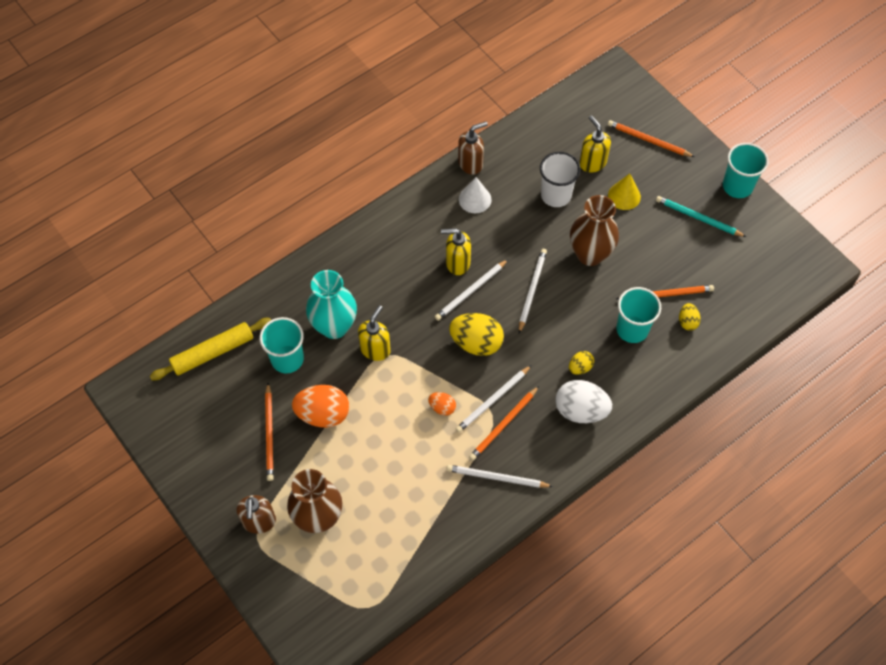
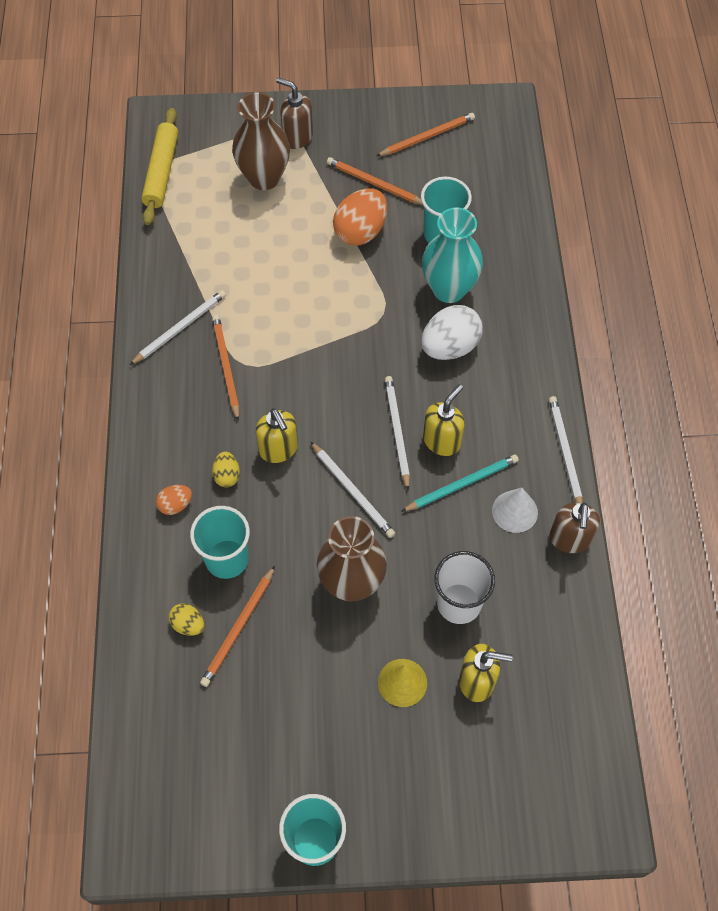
camera: 125 degrees right, 0 degrees up
yellow rolling pin [150,318,271,380] -> yellow rolling pin moved to [142,108,178,225]
yellow soap dispenser [358,305,391,361] -> yellow soap dispenser moved to [256,408,298,463]
orange egg [428,392,456,416] -> orange egg moved to [156,485,192,515]
yellow egg [449,313,504,356] -> none
white pencil [455,365,532,433] -> white pencil moved to [549,396,583,503]
white egg [555,380,612,423] -> white egg moved to [421,305,483,360]
orange pencil [608,120,695,157] -> orange pencil moved to [377,113,475,156]
turquoise pencil [656,196,746,237] -> turquoise pencil moved to [401,454,519,512]

